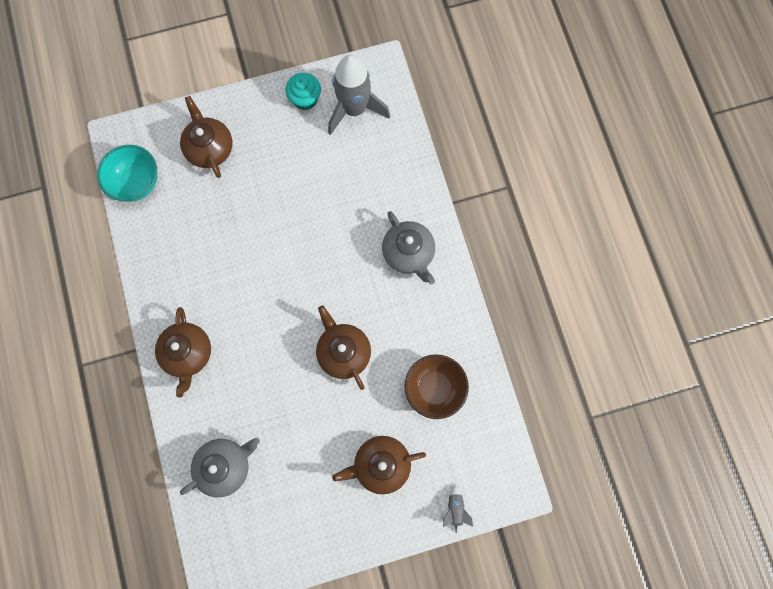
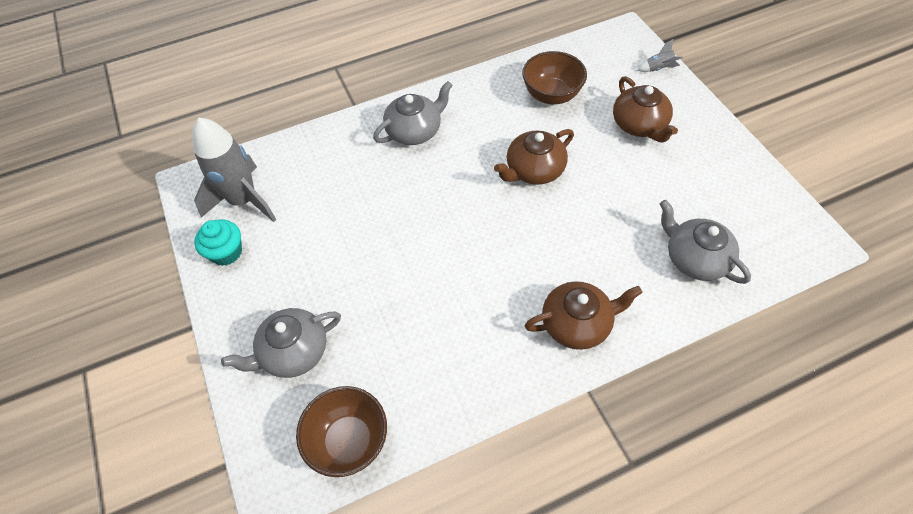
camera: 95 degrees left, 20 degrees down
turquoise bowl [97,145,157,202] -> brown bowl [296,386,387,477]
brown teapot [180,96,232,178] -> grey teapot [221,308,341,378]

